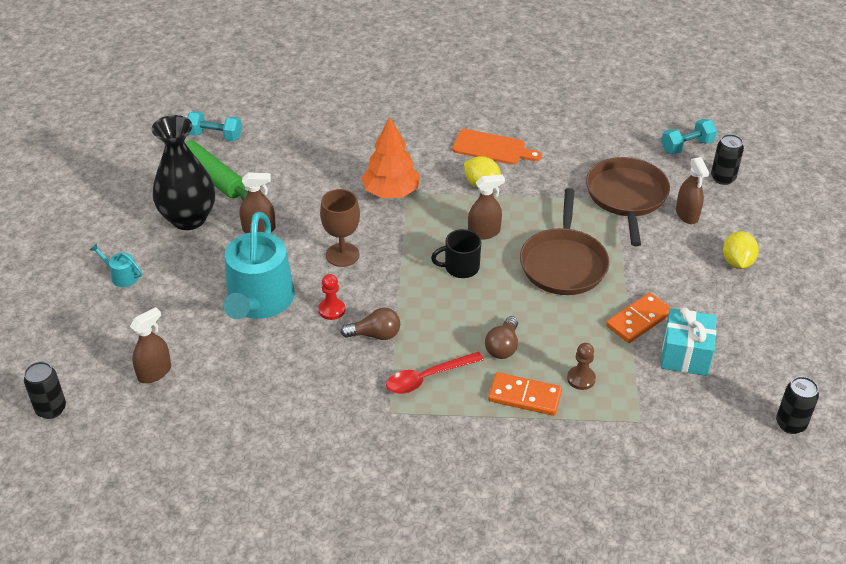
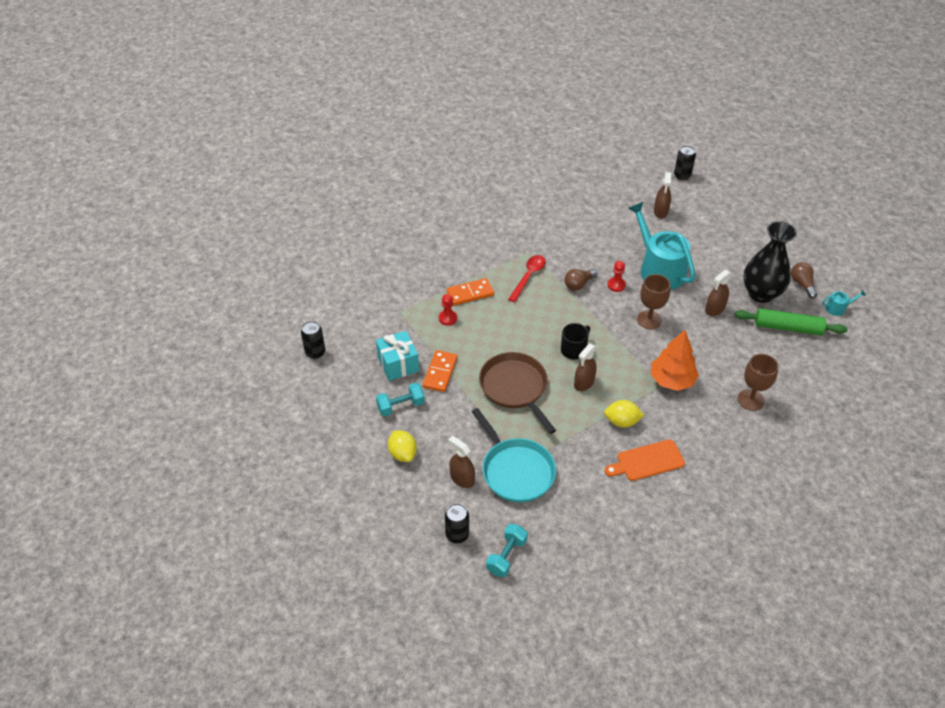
camera: 145 degrees right, 5 degrees up
turquoise watering can [90,243,142,287] -> turquoise watering can moved to [822,290,866,316]
turquoise dumbbell [187,111,242,141] -> turquoise dumbbell moved to [376,383,425,416]
brown light bulb [485,316,518,359] -> brown light bulb moved to [791,262,817,298]
brown pawn [567,343,596,390] -> red pawn [439,294,457,326]
brown pan [586,157,670,246] -> turquoise pan [472,408,556,503]
none -> brown goblet [738,354,779,411]

